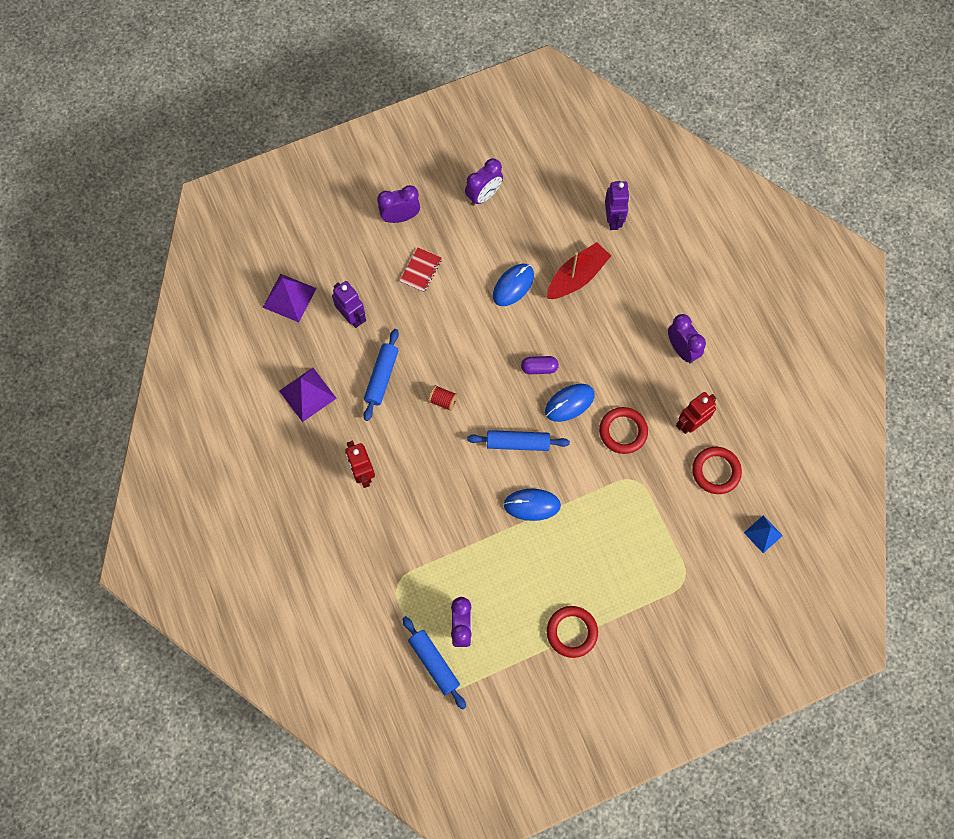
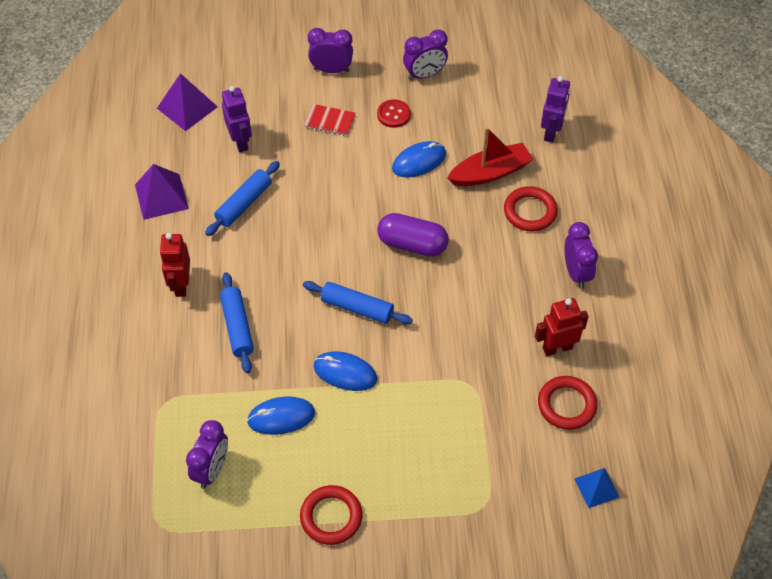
camera: 20 degrees right, 15 degrees down
red notebook [400,248,442,292] -> red notebook turned 60 degrees clockwise [304,104,356,136]
blue rolling pin [402,616,466,709] -> blue rolling pin moved to [220,272,254,373]
red spool [428,385,458,411] -> none
purple capsule [521,356,559,374] -> purple capsule [377,213,449,257], size x1.70
blue mouse [545,384,595,422] -> blue mouse moved to [247,396,315,435]
red ring [599,407,648,454] -> red ring moved to [504,186,557,231]
none -> red button [377,99,411,128]

